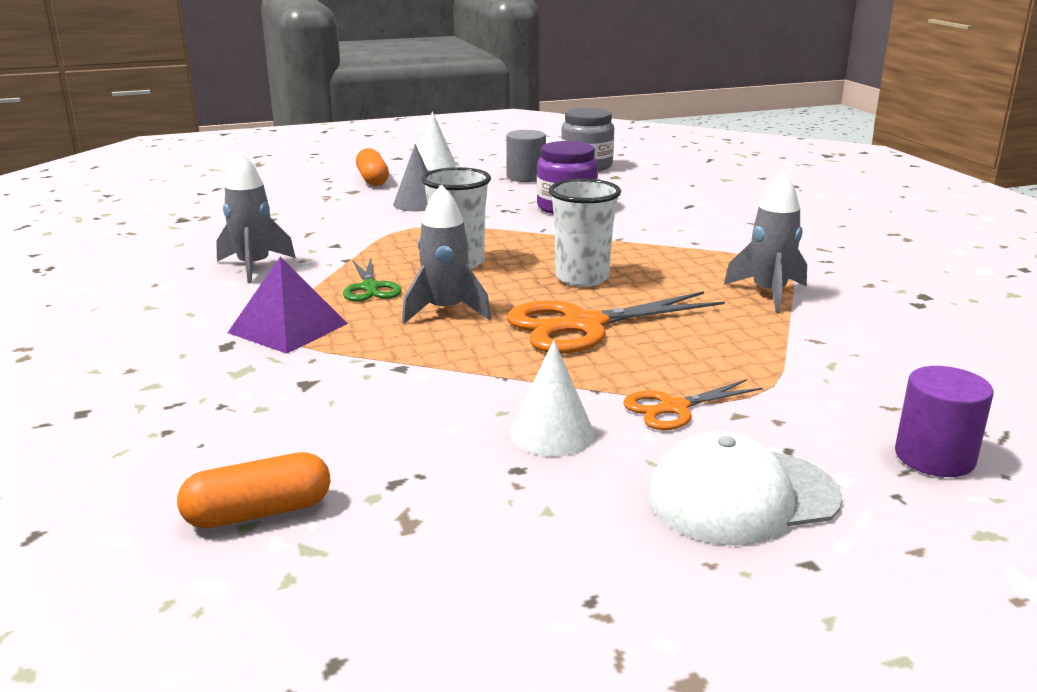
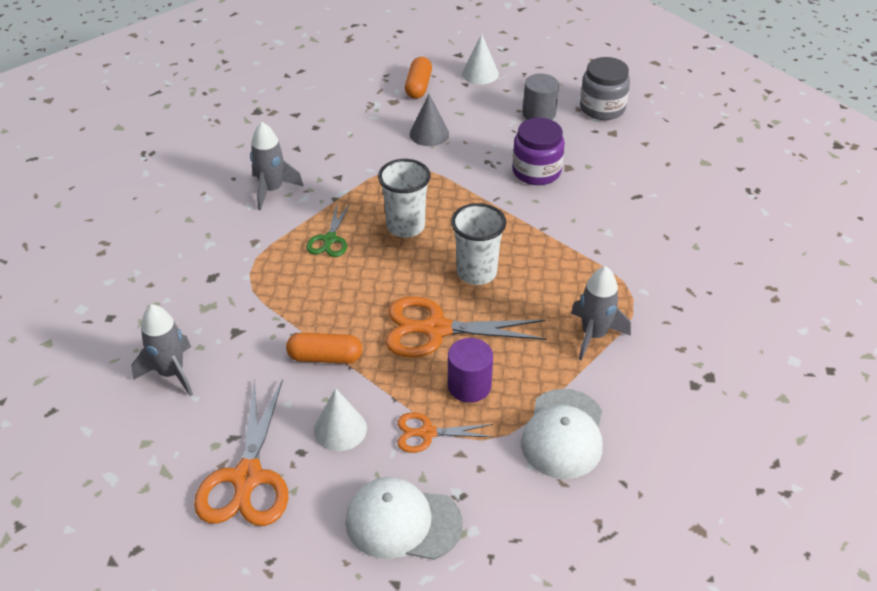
camera: 25 degrees right, 20 degrees up
orange capsule [177,452,330,528] -> orange capsule moved to [286,333,362,364]
purple pyramid [228,257,348,354] -> none
grey rocket [402,184,491,324] -> grey rocket moved to [132,304,193,396]
purple cylinder [895,366,994,477] -> purple cylinder moved to [448,338,493,403]
none -> orange scissors [194,379,288,526]
none -> white cap [521,389,603,479]

